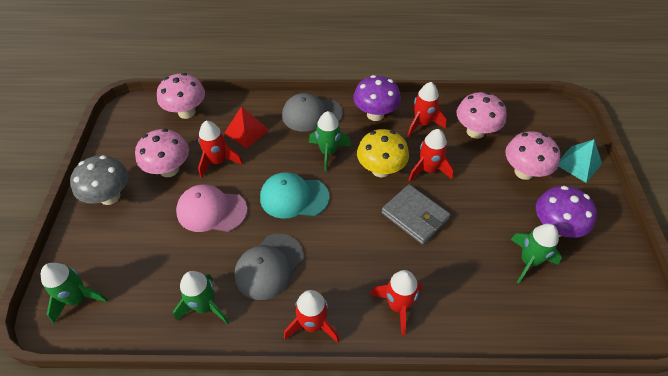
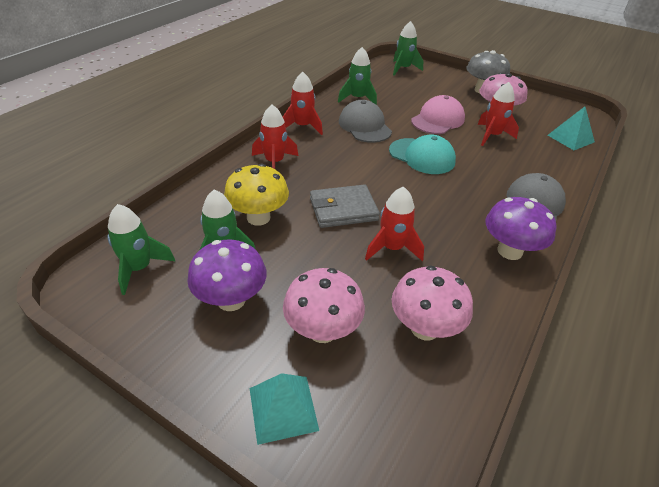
camera: 120 degrees right, 10 degrees down
pink mushroom [157,73,205,119] -> turquoise pyramid [548,106,595,150]
red pyramid [224,106,269,148] -> none
turquoise cap [260,172,329,219] -> turquoise cap turned 90 degrees clockwise [389,135,456,174]
green rocket [309,111,351,172] -> green rocket moved to [108,204,175,295]
yellow mushroom [357,129,409,178] -> yellow mushroom moved to [224,164,289,226]
red rocket [408,82,446,137] -> none

